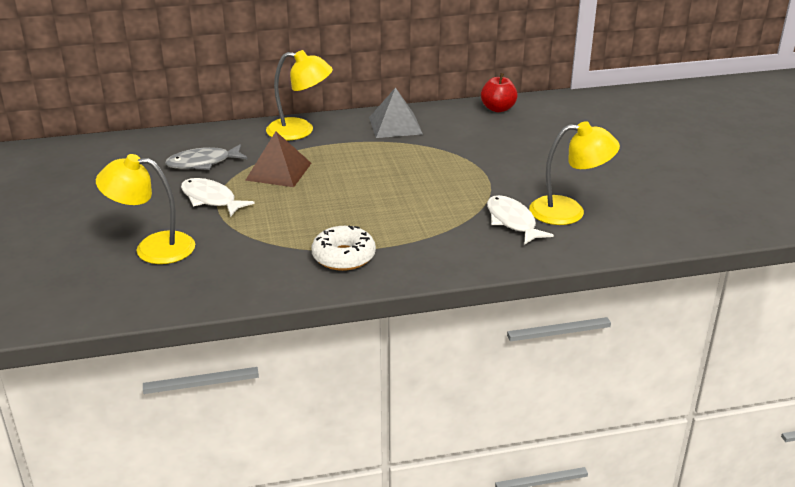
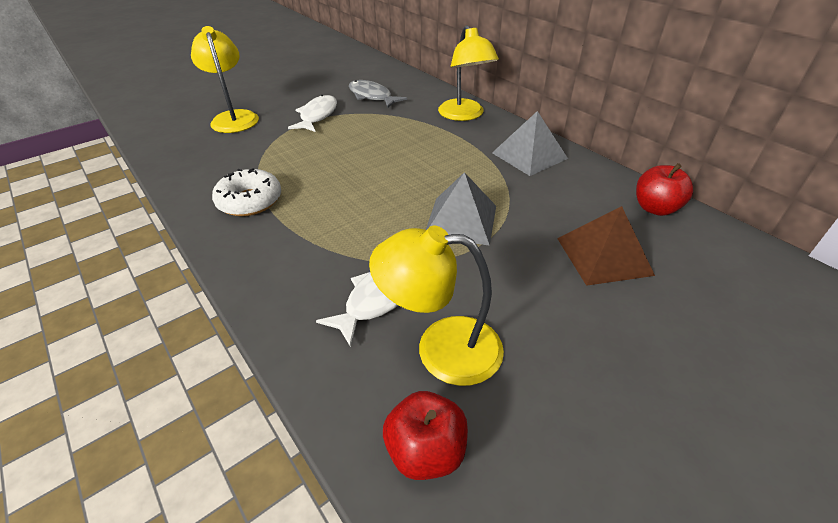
camera: 65 degrees right, 10 degrees up
brown pyramid [245,131,311,187] -> brown pyramid moved to [557,206,655,286]
yellow lamp [529,121,620,225] -> yellow lamp turned 120 degrees clockwise [369,226,504,386]
none -> red apple [383,391,468,480]
none -> grey pyramid [426,172,496,246]

